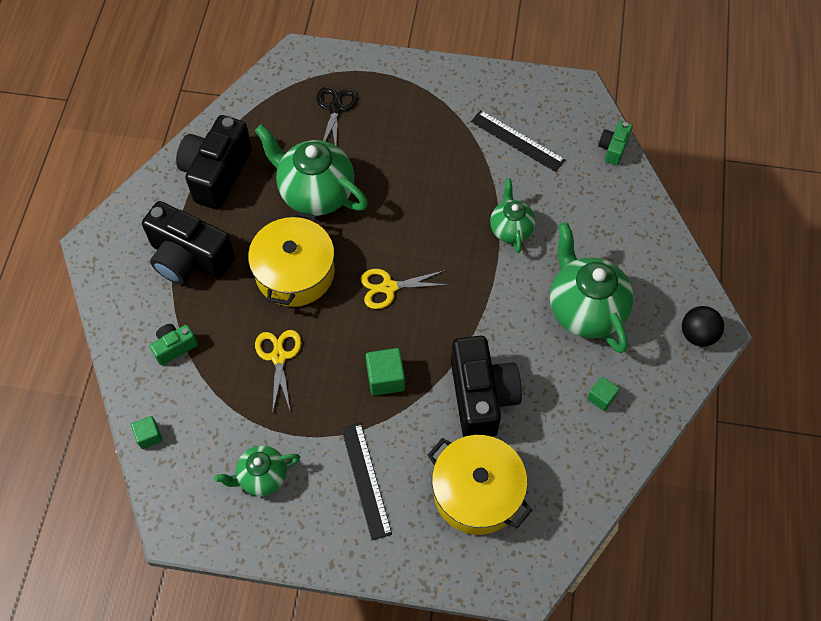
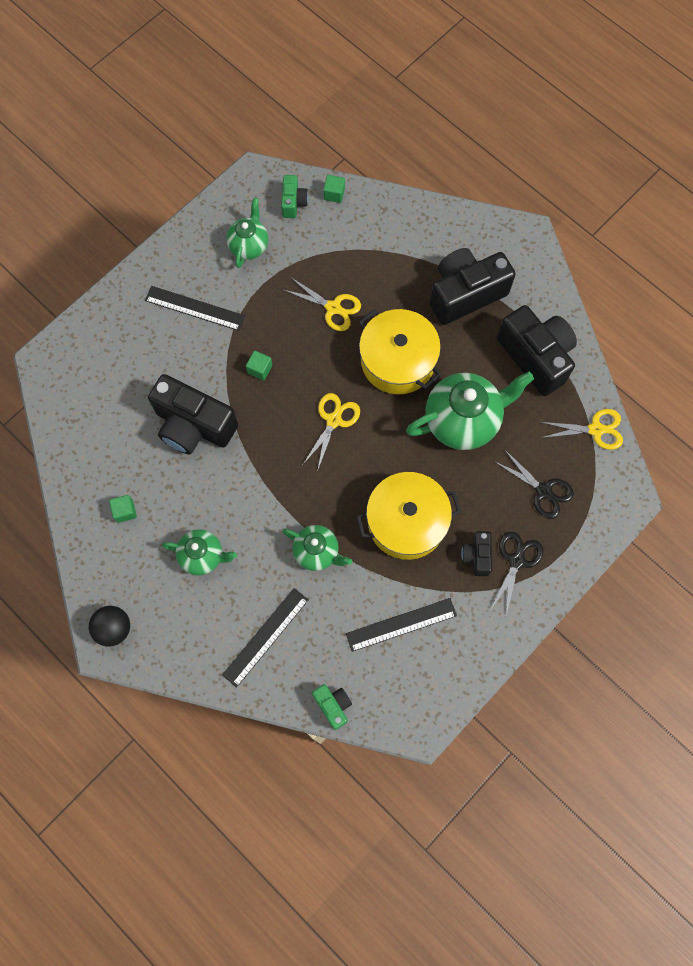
camera: 125 degrees right, 10 degrees up
green camera [150,324,198,365] -> green camera moved to [281,175,308,218]
green cube [366,348,405,396] -> green cube [246,351,272,381], size x0.63
yellow pot [428,435,532,535] -> yellow pot moved to [356,472,462,560]
green teapot [550,222,633,353] -> green teapot [162,529,237,575], size x0.58
none -> black ruler [222,588,308,688]
none -> black camera [461,531,492,576]
none -> black scissors [491,531,543,615]
none -> yellow scissors [540,409,623,450]

